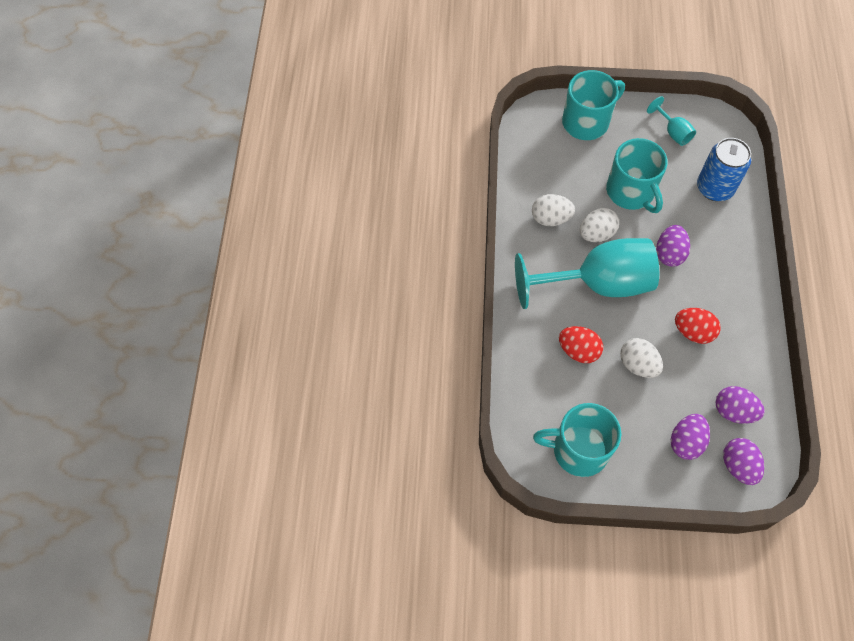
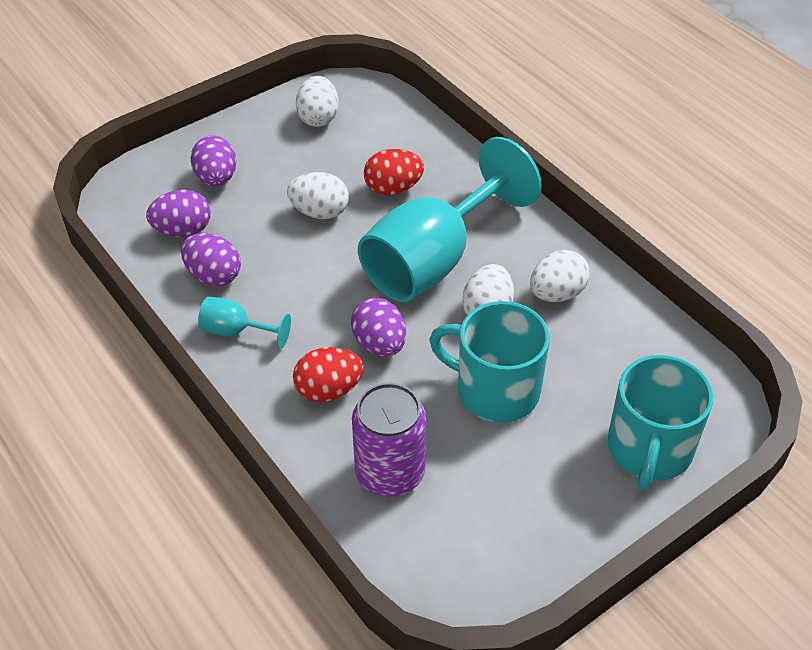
camera: 140 degrees right, 15 degrees down
turquoise mug [533,403,621,477] -> white egg [296,76,339,127]
turquoise goblet [647,96,696,146] -> turquoise goblet moved to [198,297,291,349]
red egg [675,308,720,344] -> red egg moved to [293,347,364,402]
blue can [697,138,751,201] -> purple can [352,383,426,497]
purple egg [723,438,764,485] -> purple egg moved to [181,233,241,286]

